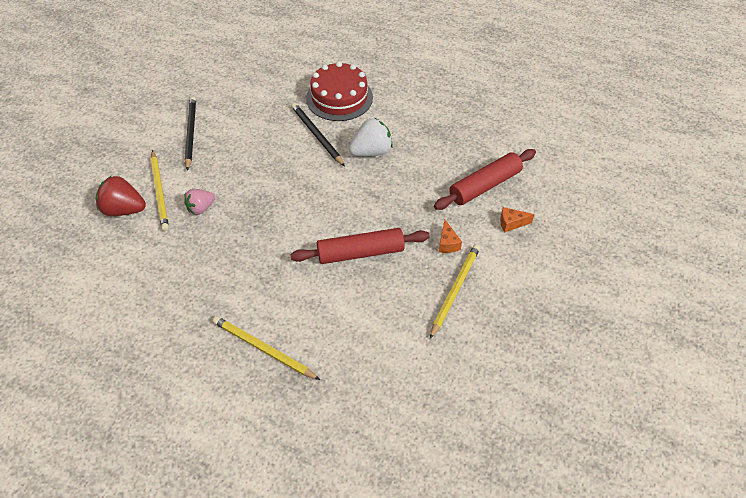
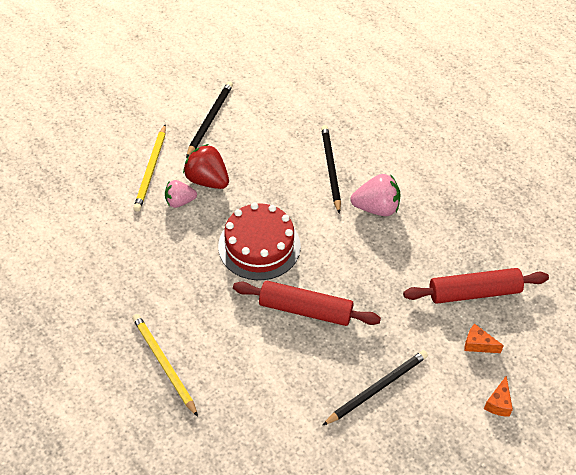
camera: 25 degrees right, 0 degrees up
red strawberry [96,175,146,216] -> red strawberry moved to [183,144,229,189]
red cake [306,62,373,121] -> red cake moved to [218,203,301,280]
white strawberry [349,118,393,156] -> pink strawberry [350,174,401,216]
yellow pencil [430,244,480,339] -> black pencil [322,350,428,426]
orange cheese [439,220,462,253] -> orange cheese moved to [484,376,513,417]

